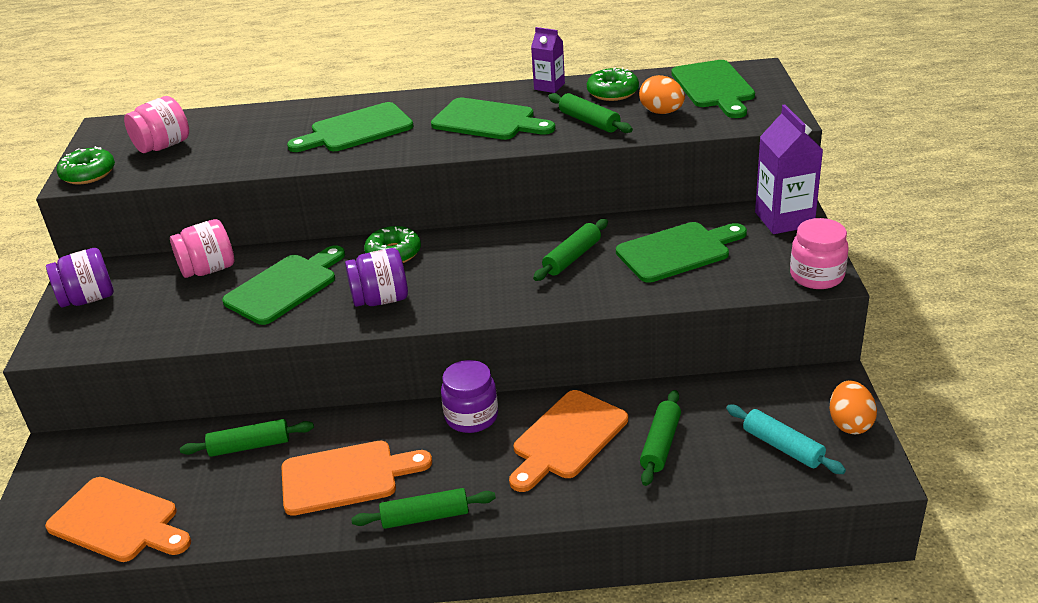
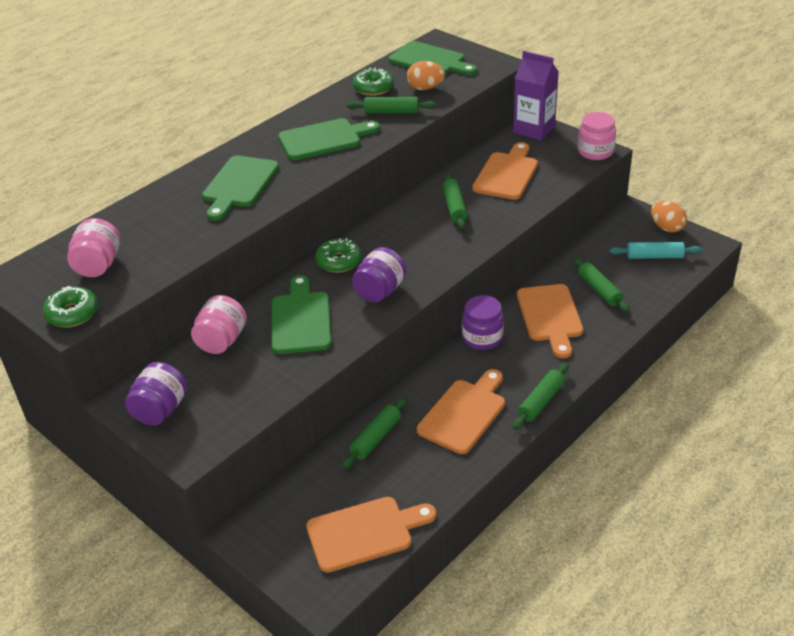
camera: 45 degrees left, 5 degrees up
purple carton [531,27,565,93] -> none
green cutting board [616,222,747,283] -> orange cutting board [472,142,538,200]

